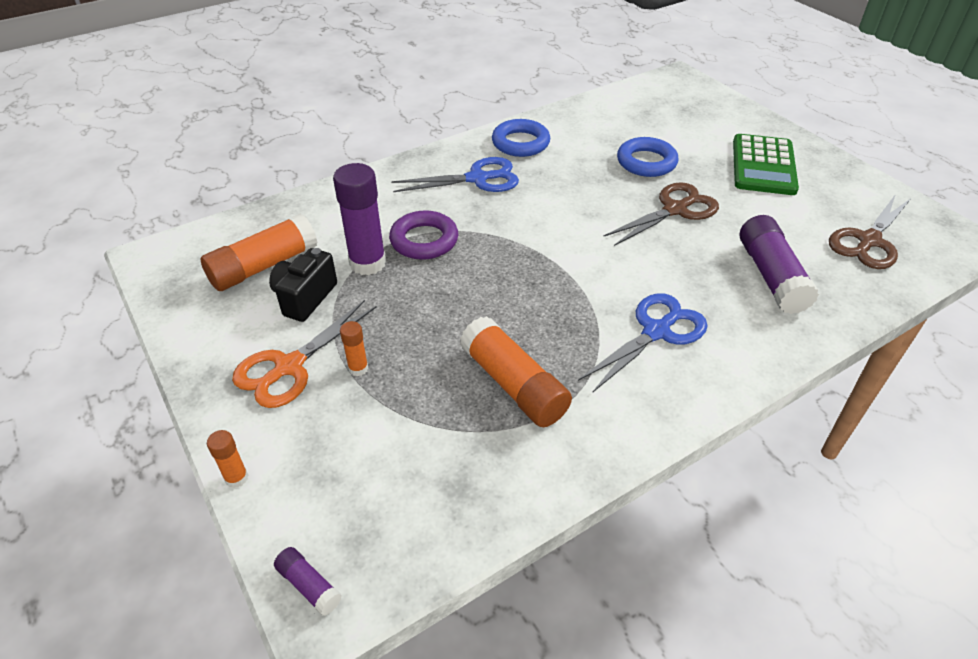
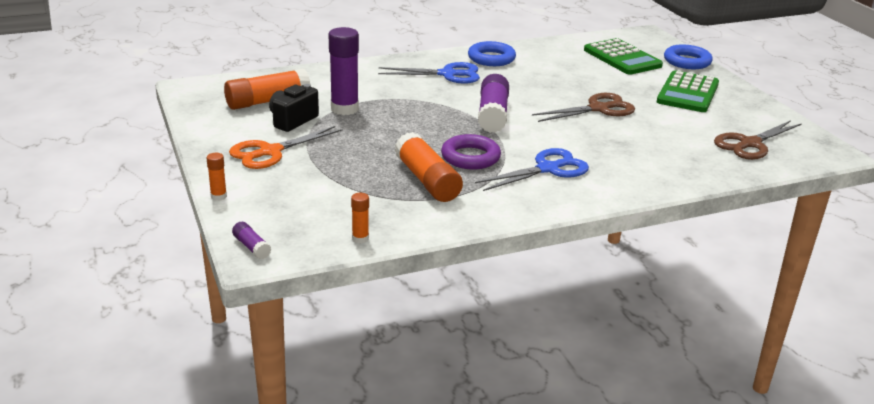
camera: 10 degrees right, 15 degrees down
orange glue stick [340,321,369,376] -> orange glue stick moved to [351,193,369,243]
purple ring [389,210,458,260] -> purple ring moved to [441,134,501,170]
blue ring [617,137,679,177] -> blue ring moved to [664,45,713,69]
purple glue stick [740,215,819,314] -> purple glue stick moved to [478,74,509,133]
none -> green calculator [584,38,663,75]

